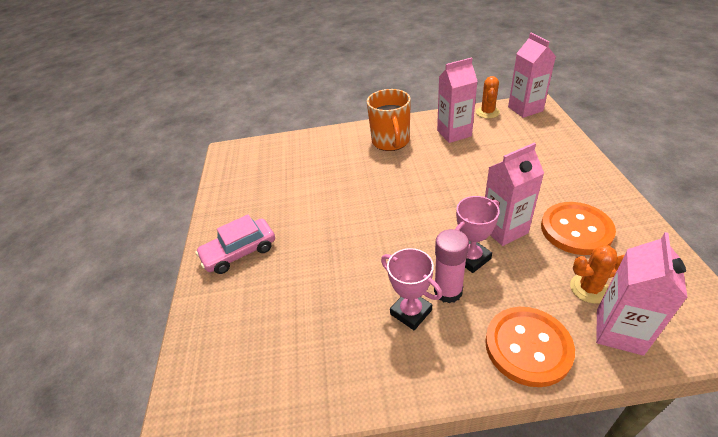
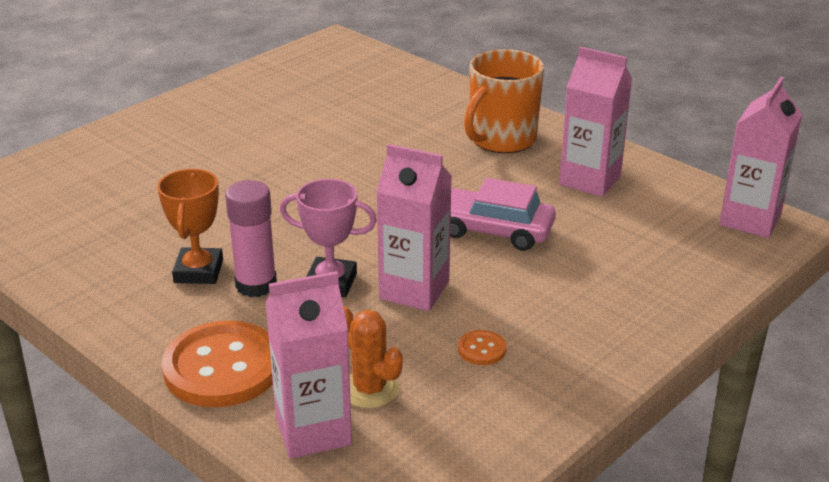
camera: 45 degrees right, 10 degrees down
pink car [196,214,275,274] -> pink car moved to [450,178,556,251]
pink trophy [381,248,442,330] -> orange trophy [157,169,223,284]
orange cactus [476,76,500,119] -> none
orange button [541,202,616,255] -> orange button [458,330,506,365], size x0.42

